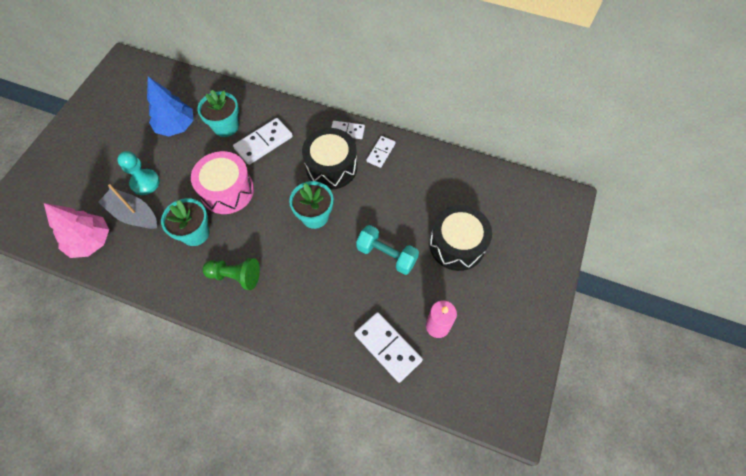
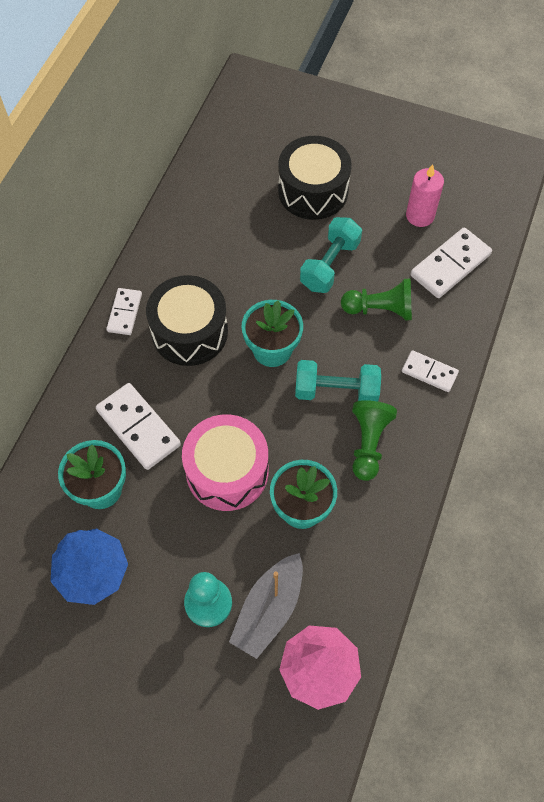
camera: 90 degrees left, 0 degrees up
white domino [366,136,396,168] -> white domino moved to [402,350,459,392]
none -> turquoise dumbbell [295,360,381,402]
none -> green pawn [341,278,412,320]

